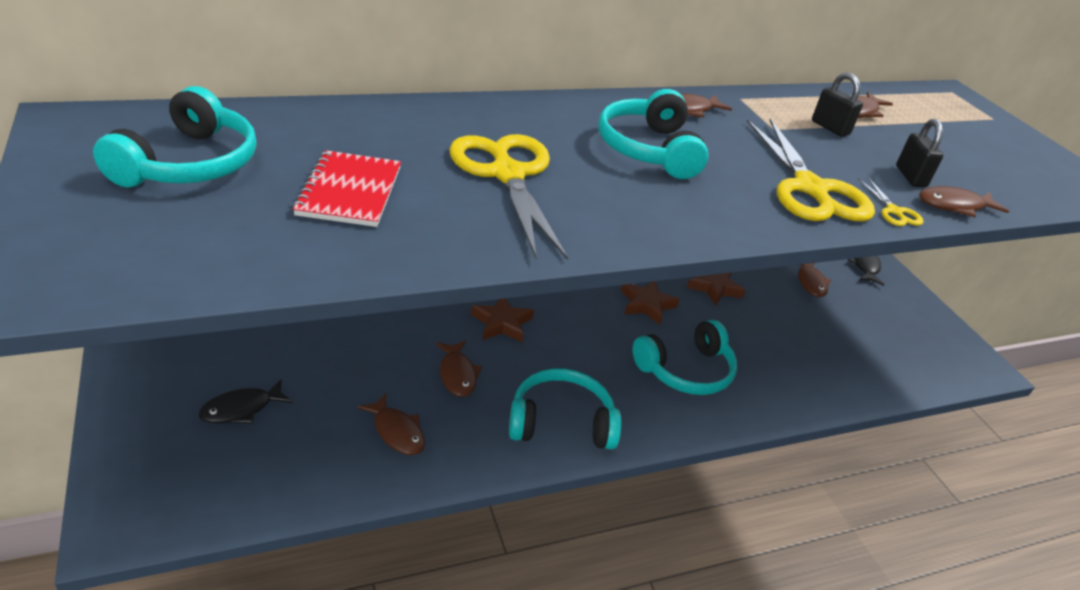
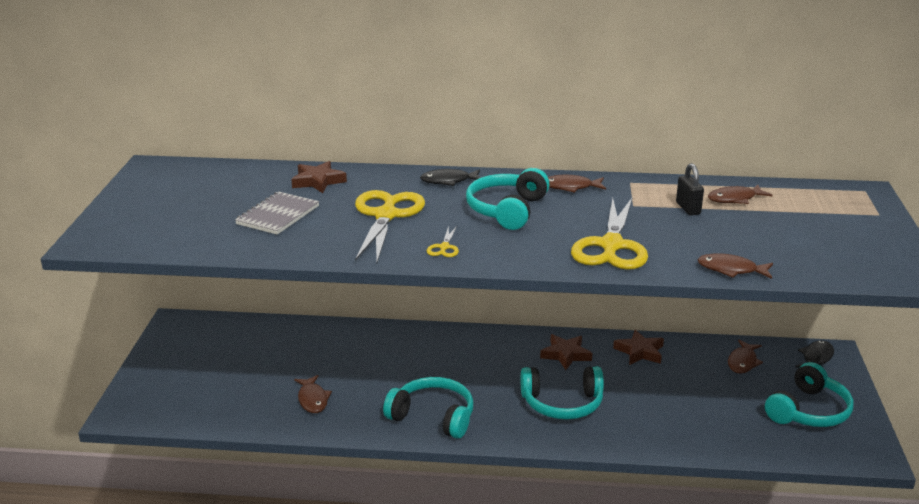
camera: 30 degrees right, 10 degrees down
turquoise headphones [93,86,257,187] -> turquoise headphones moved to [765,362,853,427]
black fish [199,380,292,424] -> black fish moved to [420,169,481,186]
red notebook [293,150,401,227] -> grey notebook [235,192,319,235]
brown fish [436,341,482,397] -> none
brown star [471,299,534,342] -> brown star moved to [291,161,347,193]
yellow scissors [858,178,924,226] -> yellow scissors moved to [427,226,459,257]
black padlock [896,119,943,188] -> none

